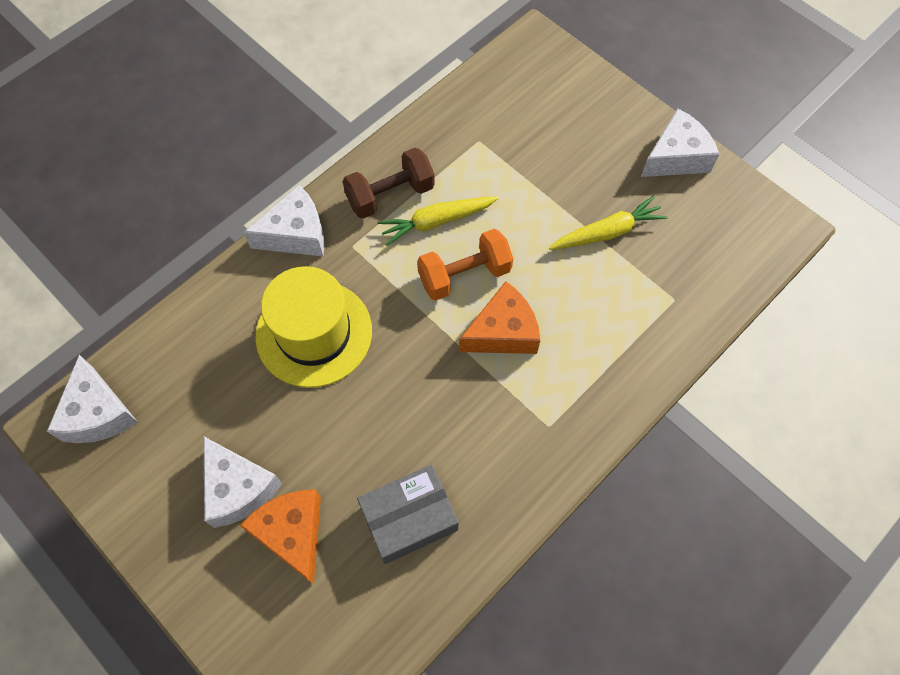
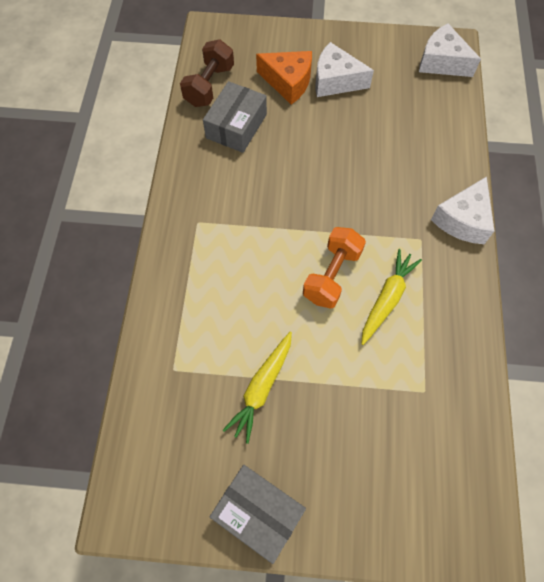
camera: 140 degrees right, 0 degrees up
yellow hat [255,266,372,388] -> none
brown dumbbell [343,148,435,219] -> brown dumbbell moved to [180,39,234,107]
orange cheese [459,281,540,354] -> none
white cheese [641,109,720,177] -> grey box [210,465,306,564]

